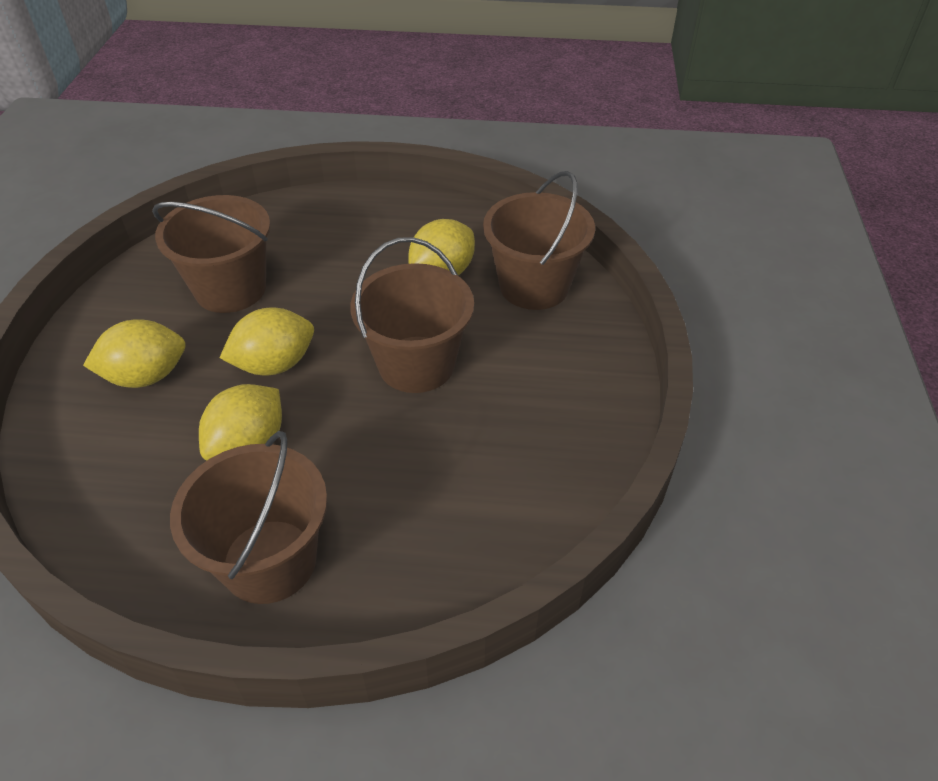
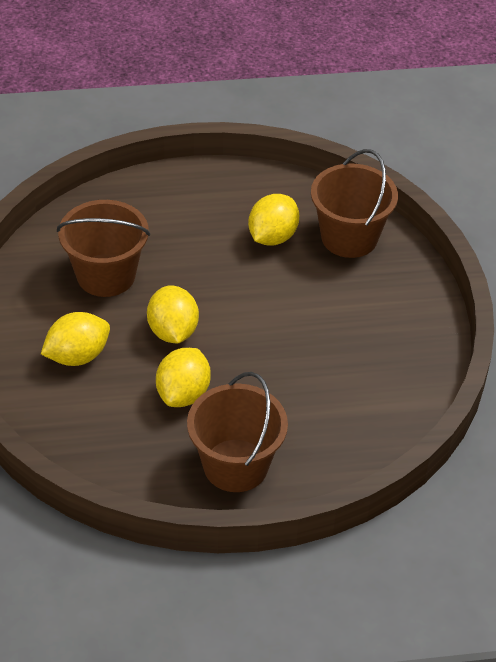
camera: 15 degrees left, 0 degrees up
yellow lemon [220,307,314,375] -> yellow lemon turned 60 degrees counterclockwise [147,285,199,343]
brown bucket [350,237,474,393] -> none

